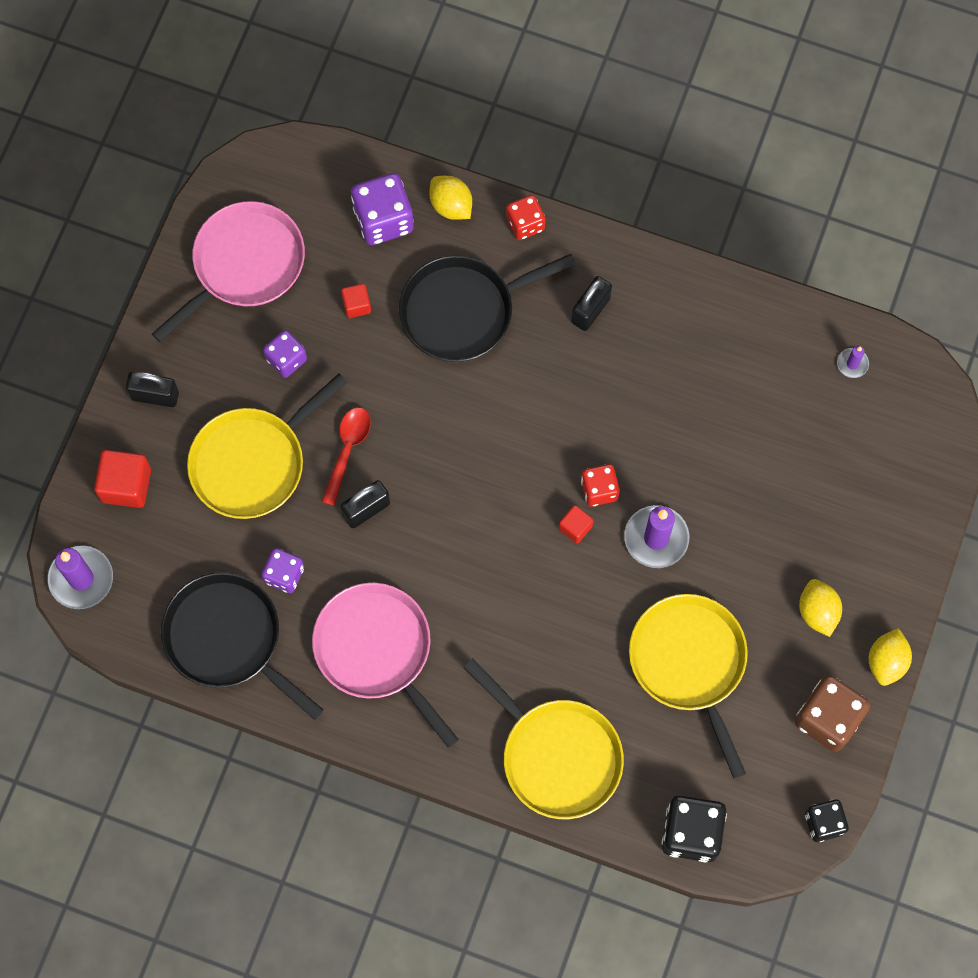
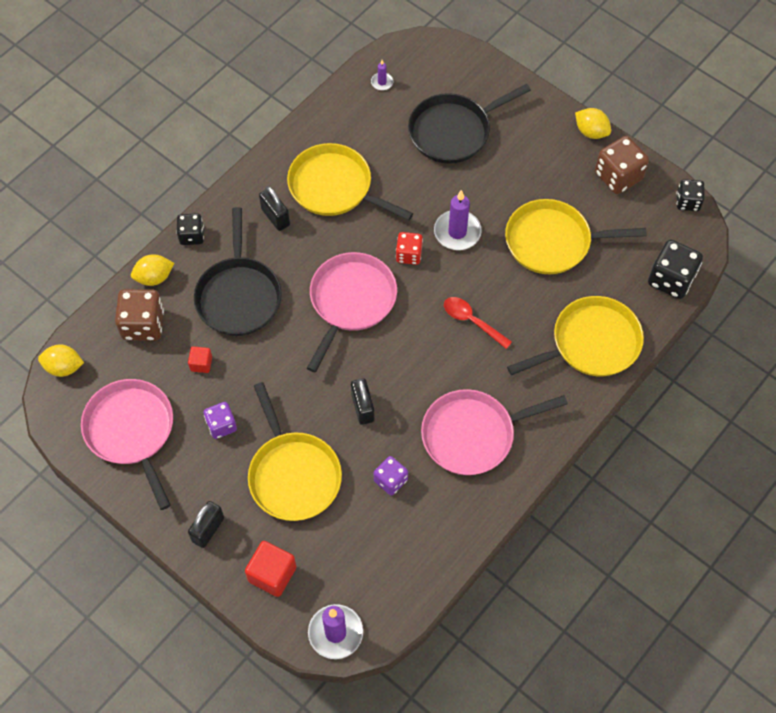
camera: 70 degrees left, 10 degrees down
black pan [161,572,324,720] -> black pan moved to [408,84,531,163]
red spoon [322,407,371,506] -> red spoon moved to [444,297,512,349]
purple dice [351,173,414,245] -> brown dice [115,289,164,341]
red dice [506,195,545,240] -> black dice [176,213,204,245]
red cube [559,505,593,543] -> none
yellow lemon [799,579,842,637] -> yellow lemon moved to [38,344,84,377]
none -> yellow pan [287,143,413,220]
none -> pink pan [307,252,397,372]

